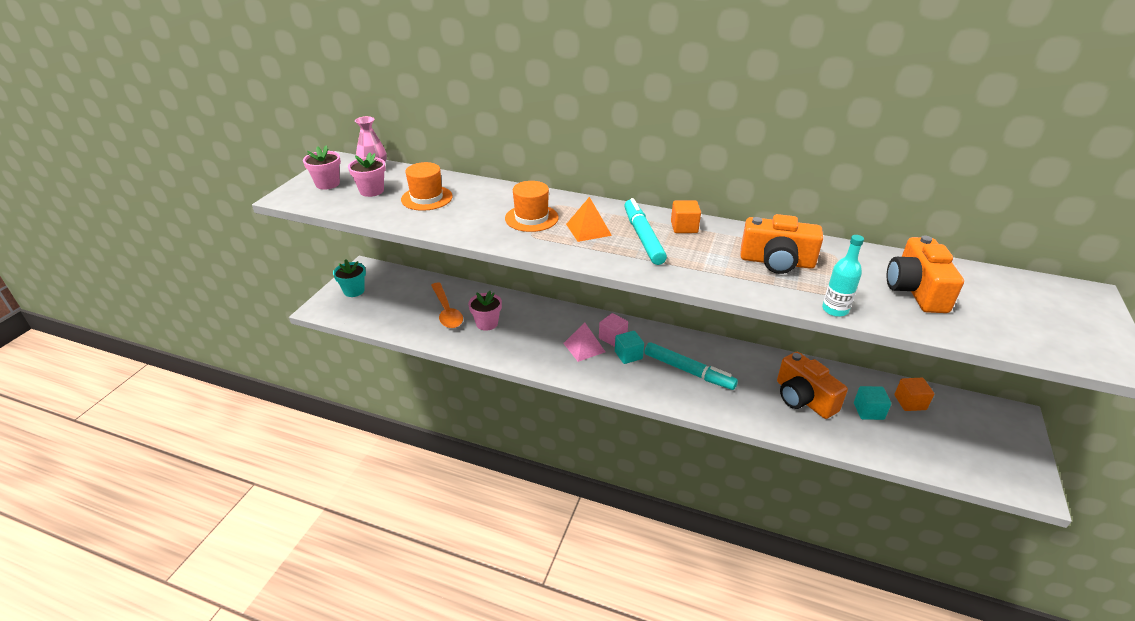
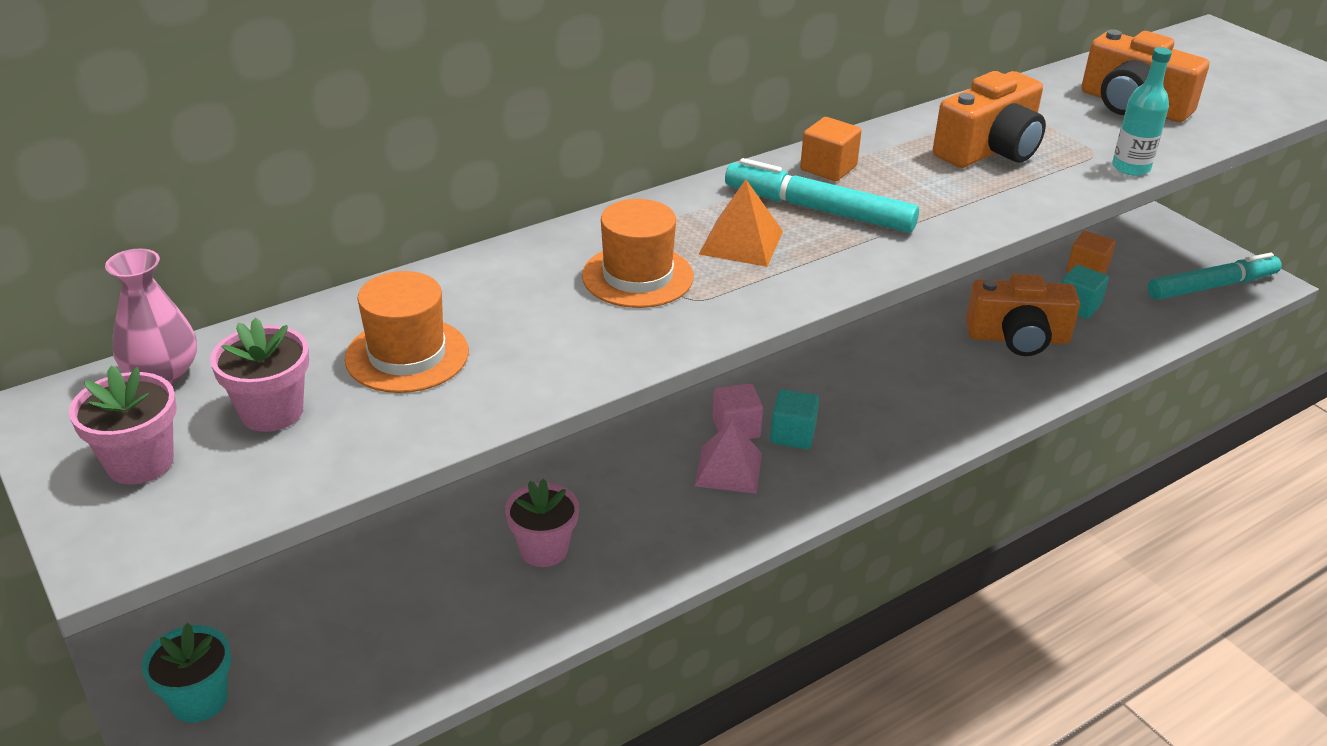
camera: 55 degrees left, 0 degrees up
orange spoon [431,283,463,328] -> none
turquoise marker [645,342,738,390] -> turquoise marker moved to [1148,253,1282,300]

